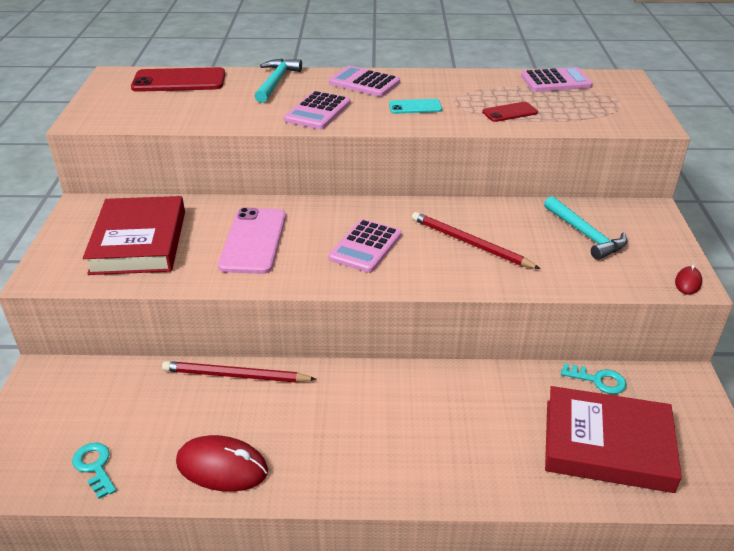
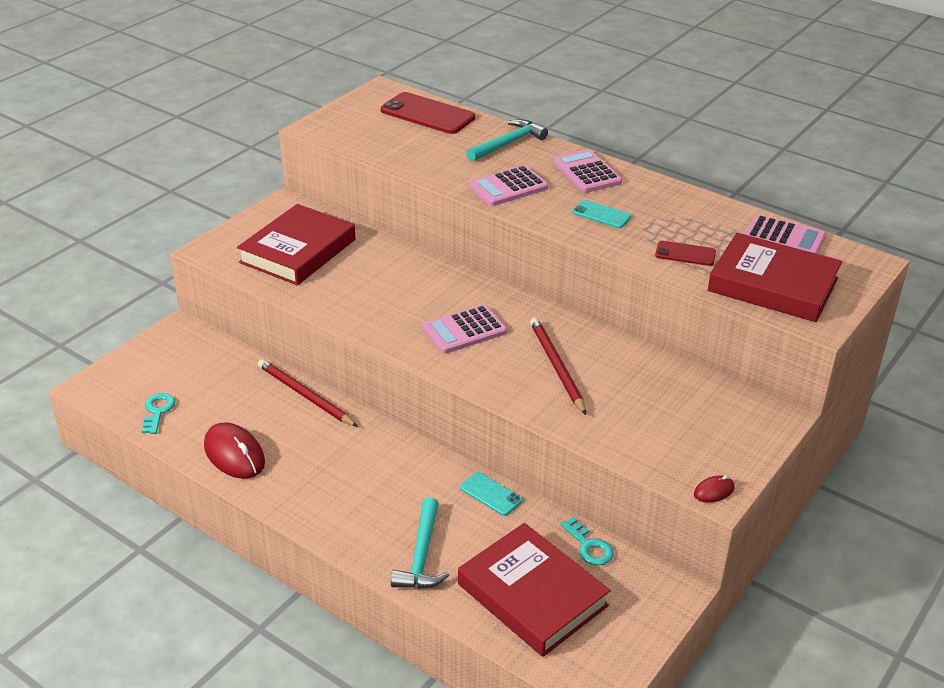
camera: 35 degrees right, 0 degrees up
pink phone [218,208,286,274] -> none
turquoise hammer [544,196,627,260] -> turquoise hammer moved to [391,497,449,589]
none -> turquoise phone [460,472,522,516]
none -> red book [708,233,842,322]

